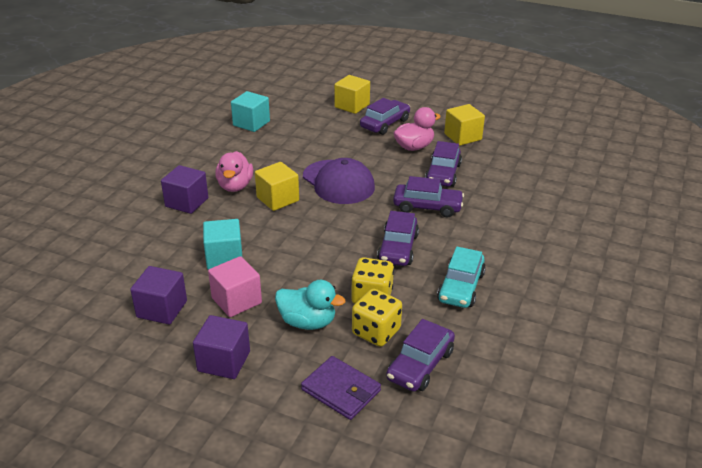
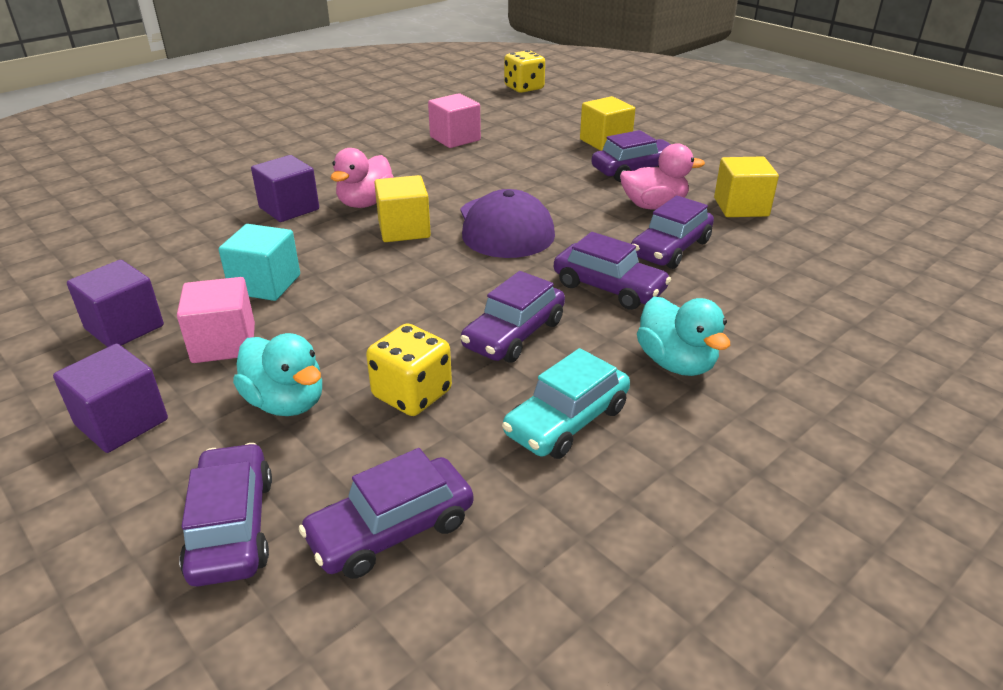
camera: 25 degrees right, 0 degrees up
turquoise cube [231,91,270,132] -> pink cube [428,93,481,148]
purple wallet [301,356,381,420] -> purple car [179,443,272,587]
yellow dice [352,289,402,347] -> yellow dice moved to [504,50,545,93]
none -> turquoise duck [637,297,730,376]

